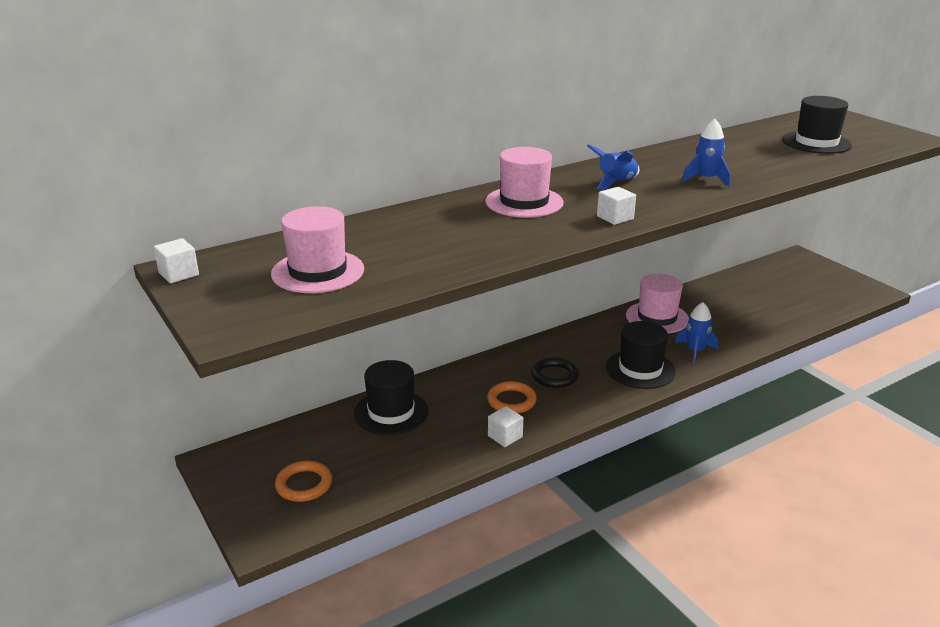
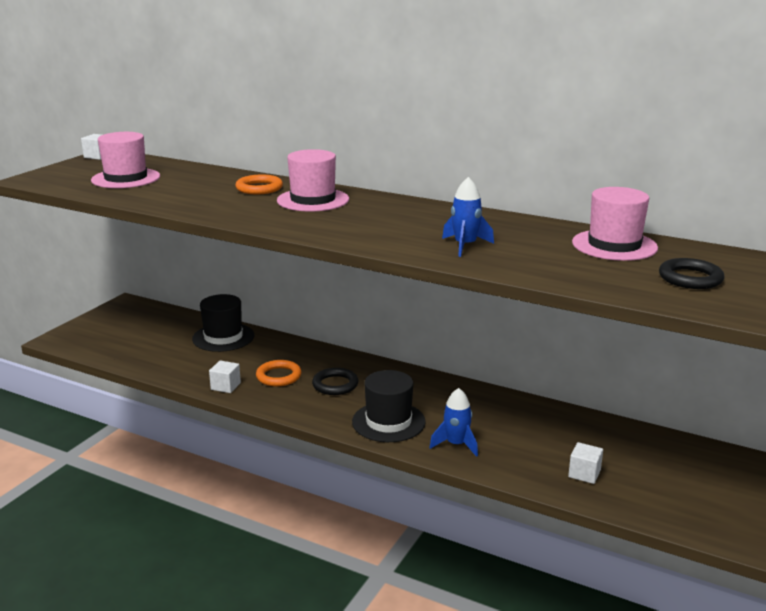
camera: 60 degrees right, 5 degrees down
orange ring [275,461,332,502] -> orange ring moved to [235,174,283,194]
blue rocket [587,144,639,189] -> none
white cube [597,187,636,225] -> white cube moved to [568,442,603,484]
pink hat [626,274,689,333] -> pink hat moved to [572,187,658,261]
black hat [782,96,852,154] -> black ring [659,258,724,289]

